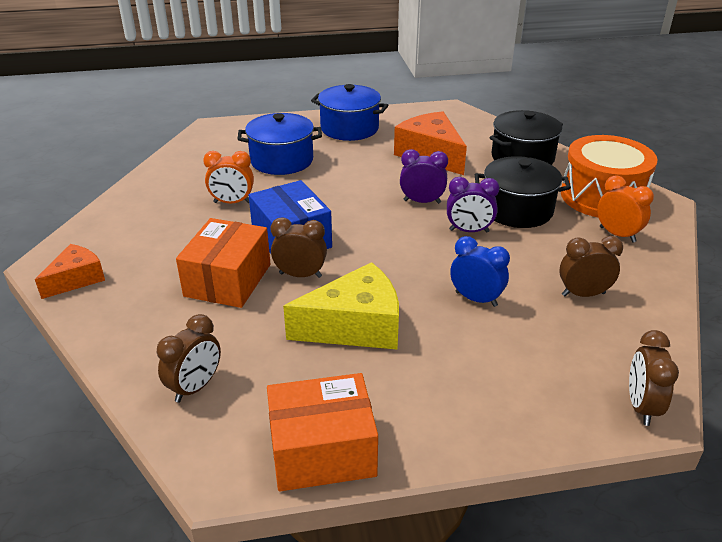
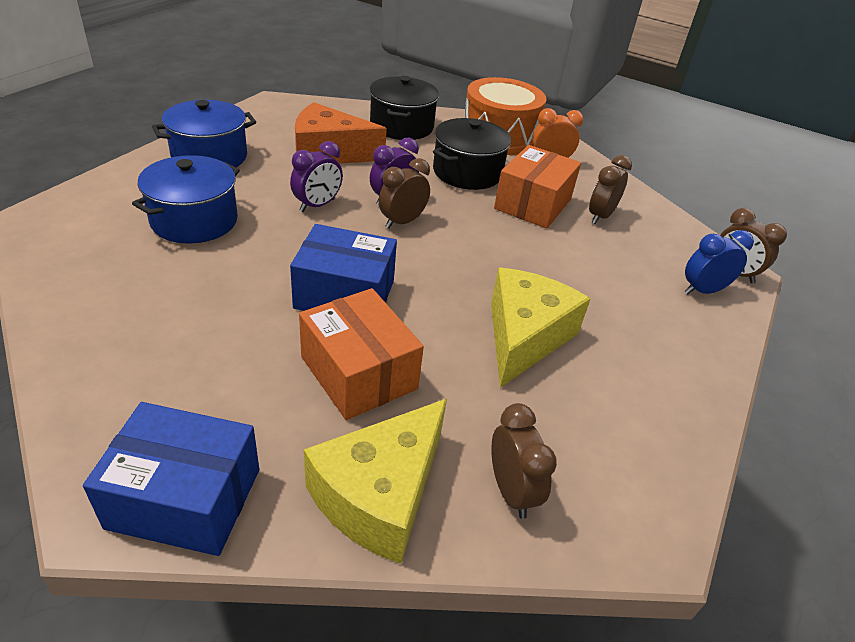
camera: 55 degrees left, 5 degrees up
orange cheese [35,244,105,299] -> blue box [83,402,259,556]
orange clock [203,151,254,203] -> none
orange box [267,373,378,491] -> orange box moved to [494,145,581,228]
brown clock [271,217,327,278] -> brown clock moved to [379,158,430,229]
purple clock [447,177,499,233] -> purple clock moved to [290,141,343,212]
blue clock [450,236,510,307] -> blue clock moved to [685,230,754,294]
none -> yellow cheese [304,399,447,564]

